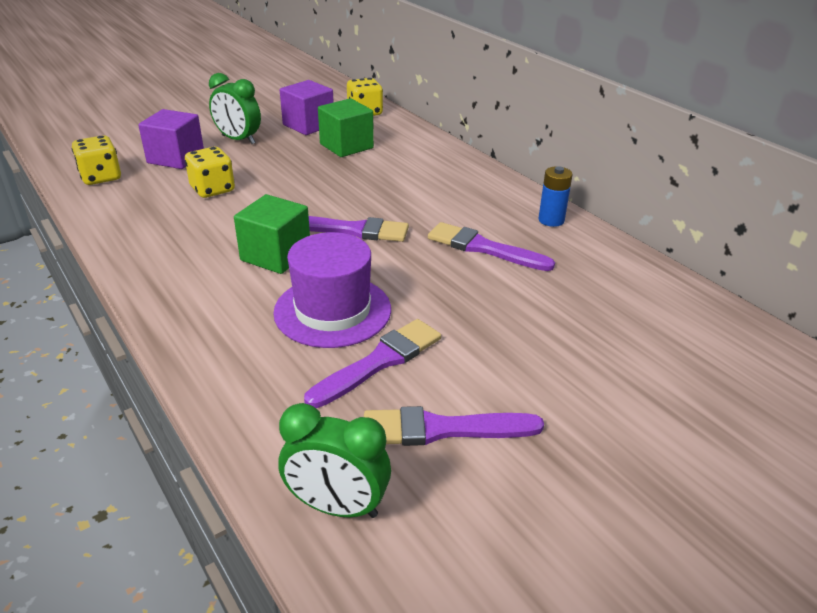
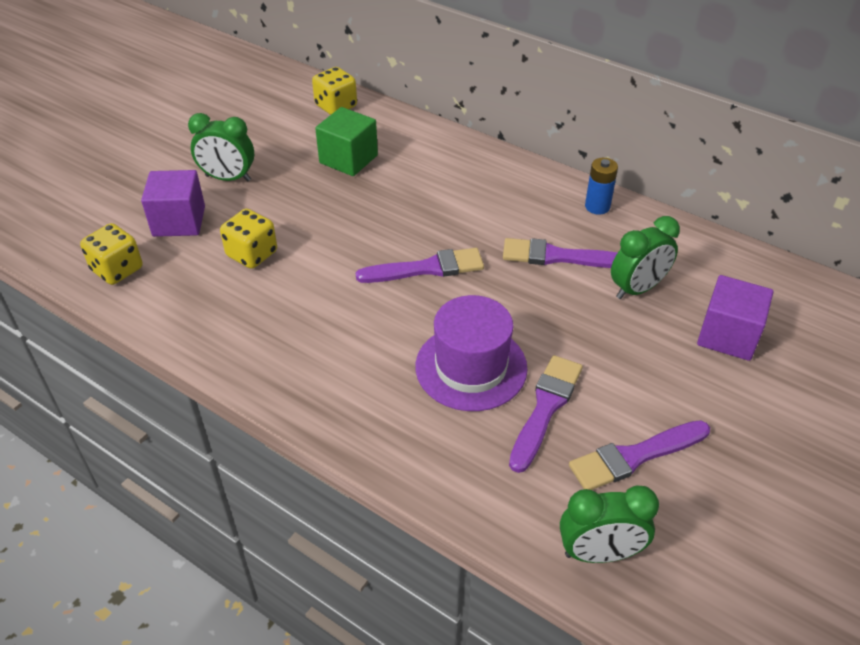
camera: 20 degrees left, 10 degrees up
green cube [234,194,310,274] -> none
purple cube [280,80,334,135] -> purple cube moved to [697,275,774,361]
none -> green clock [611,216,680,299]

